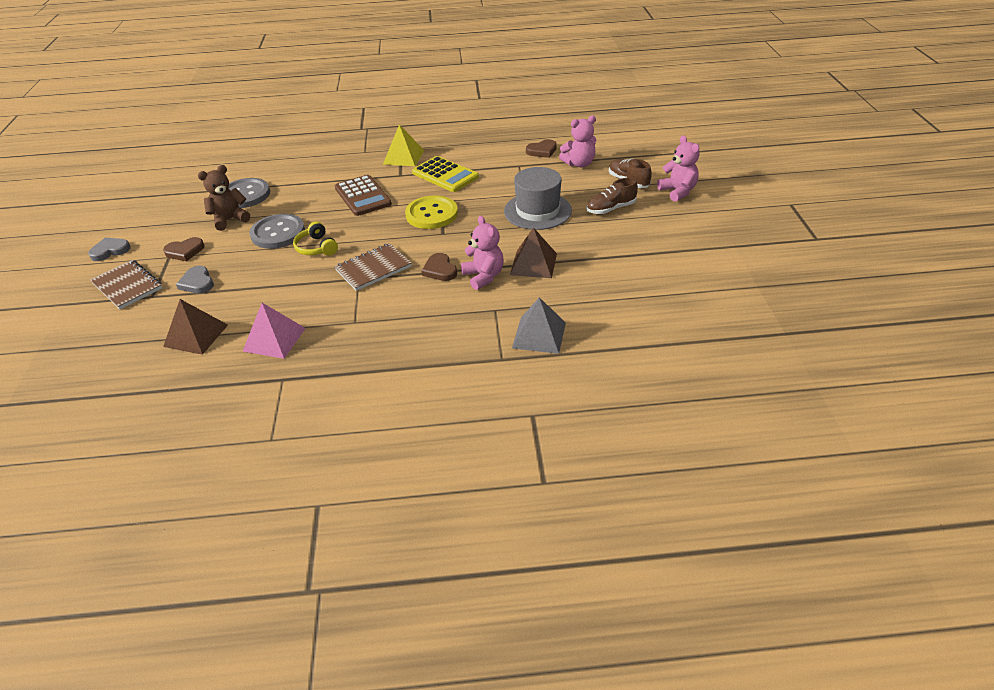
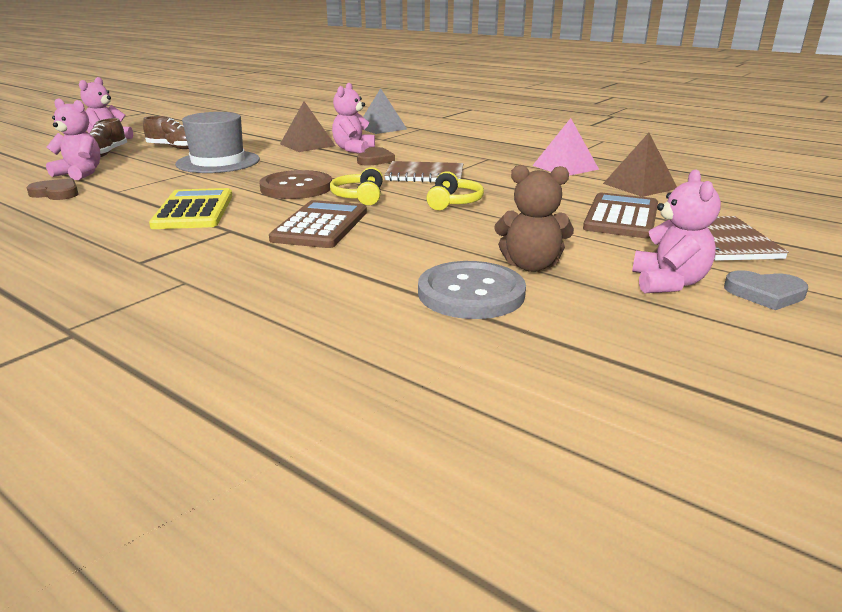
camera: 140 degrees left, 15 degrees down
brown heart [163,237,205,261] -> none
grey heart [176,266,214,293] -> brown calculator [583,193,658,238]
grey button [249,214,305,249] -> none
yellow pyramid [383,125,424,166] -> none
yellow button [405,196,458,229] -> brown button [259,170,332,199]
none -> yellow headphones [330,167,383,205]
none -> pink teddy bear [632,170,721,293]

